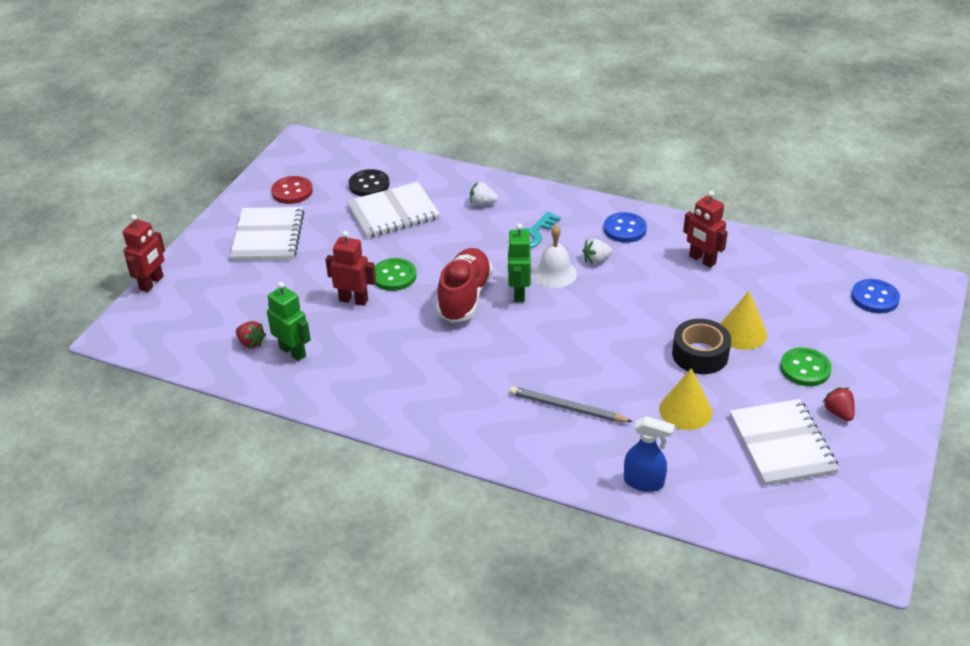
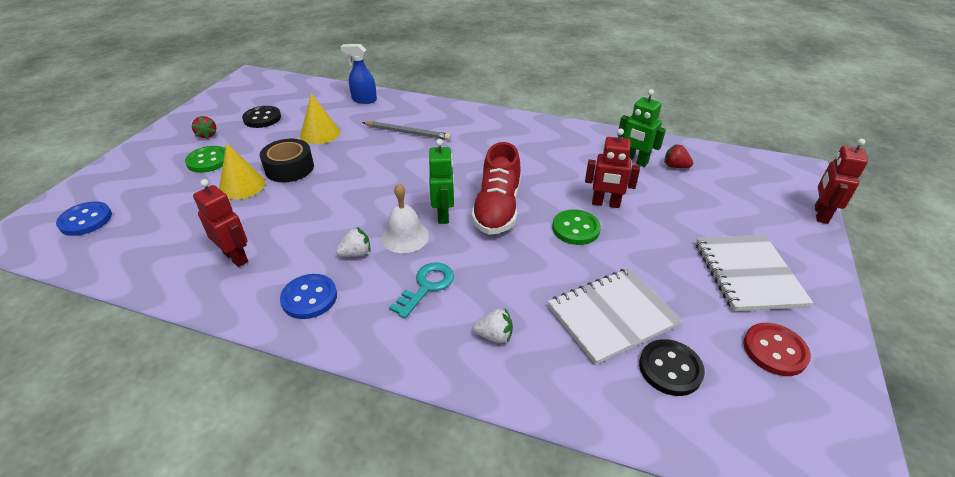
camera: 175 degrees right, 0 degrees up
white notebook [730,399,839,486] -> black button [242,106,281,128]

